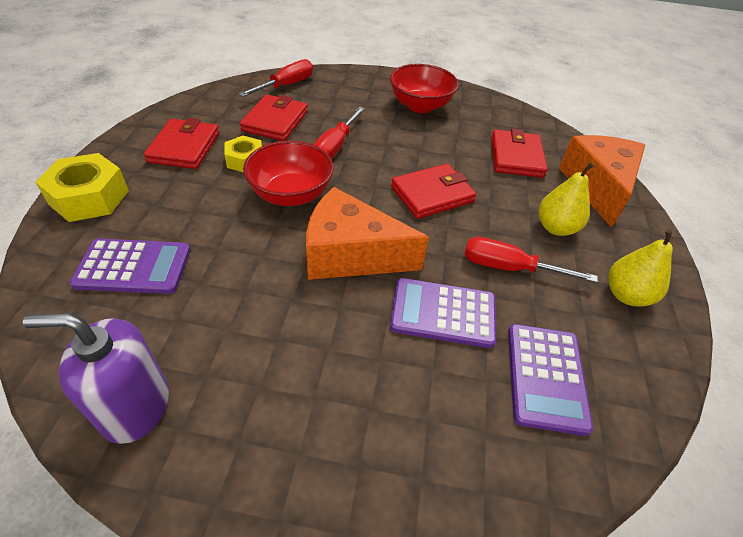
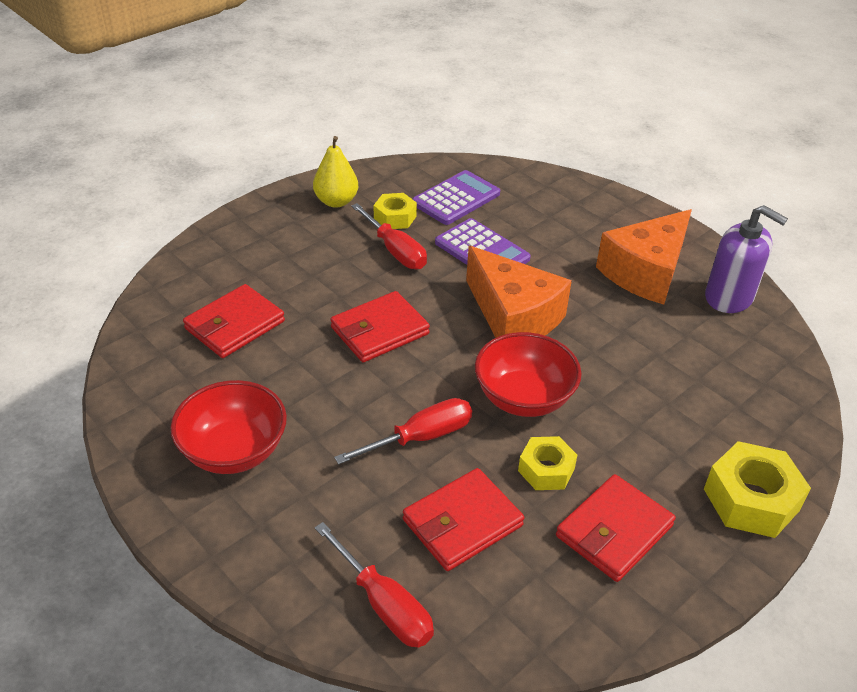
camera: 140 degrees left, 5 degrees down
purple calculator [70,238,191,294] -> none
red screwdriver [239,59,313,97] -> red screwdriver turned 120 degrees counterclockwise [315,522,434,648]
red wallet [391,164,476,219] -> red wallet turned 45 degrees counterclockwise [330,291,430,362]
yellow pear [539,162,594,236] -> none
orange cheese [559,135,645,228] -> orange cheese moved to [596,209,692,304]
none -> yellow nut [374,193,417,229]

